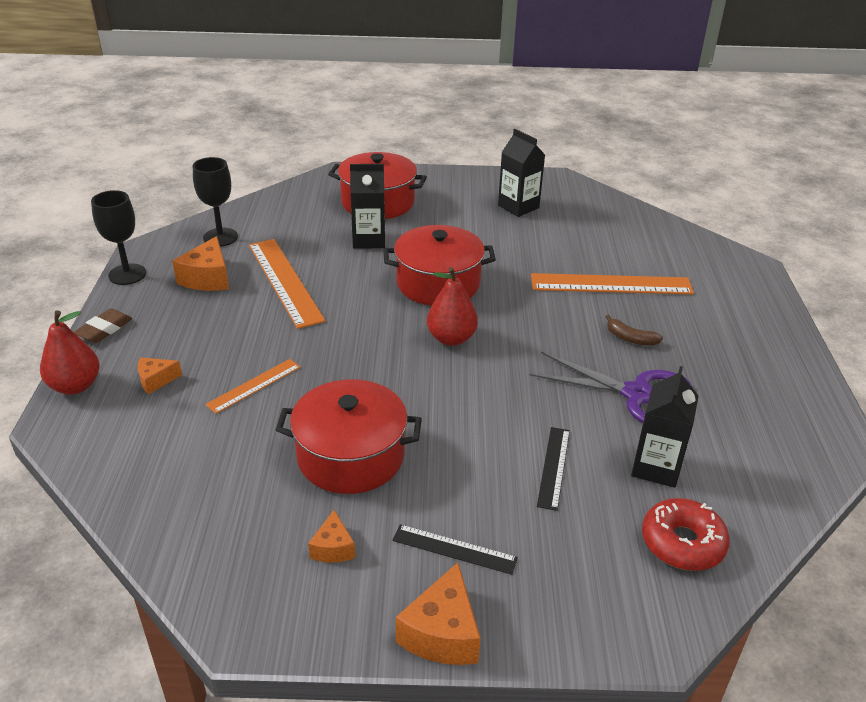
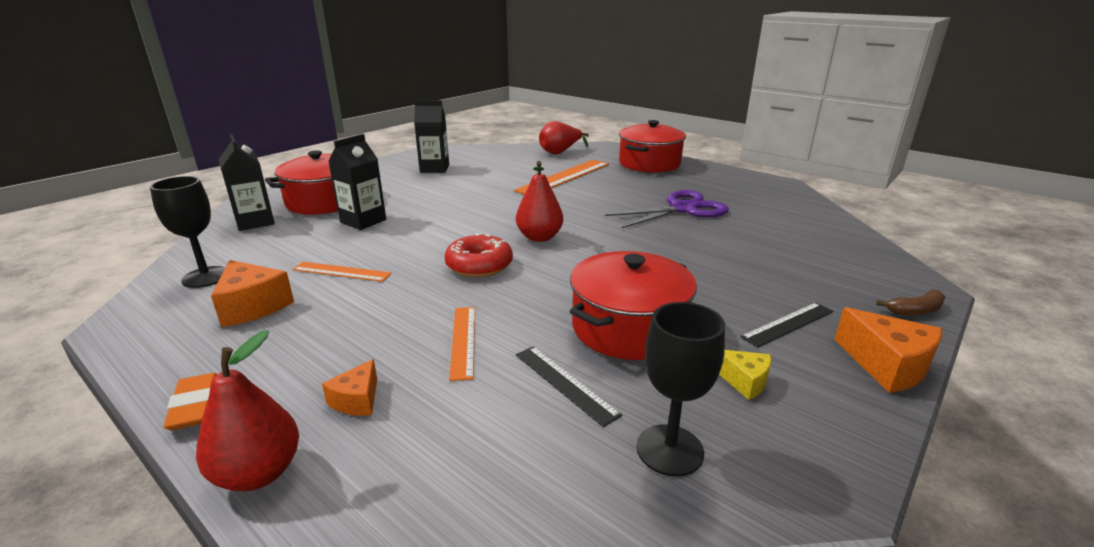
camera: 50 degrees left, 10 degrees down
brown eraser [74,308,132,343] -> orange eraser [164,373,217,430]
black goblet [91,190,146,285] -> black goblet moved to [636,302,725,477]
orange ruler [249,239,326,329] -> orange ruler [293,262,392,282], size x0.55
orange cheese [308,510,355,562] -> yellow cheese [719,350,771,400]
red pot [383,225,496,306] -> red pot moved to [619,120,686,173]
black ruler [537,427,570,511] -> black ruler moved to [516,346,622,427]
brown banana [605,315,663,346] -> brown banana moved to [876,290,945,316]
black carton [631,366,699,488] -> black carton moved to [218,134,275,231]
red donut [642,498,730,571] -> red donut moved to [445,233,513,278]
none -> red pear [539,121,589,154]

